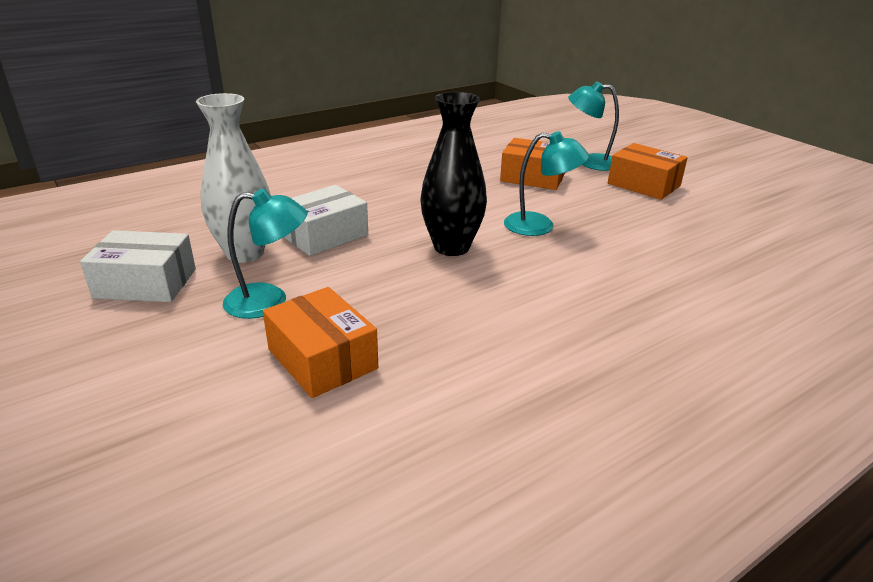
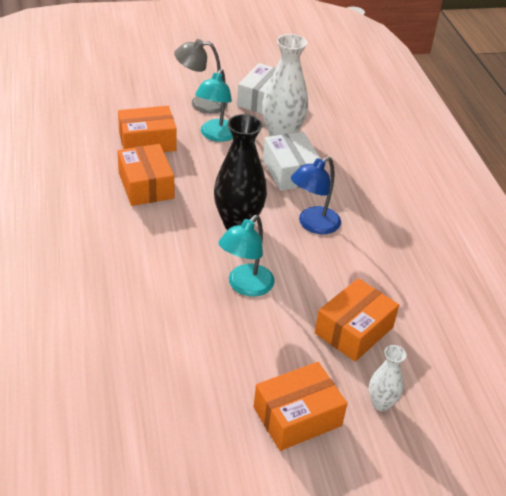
camera: 110 degrees right, 10 degrees up
turquoise lamp [568,81,619,171] -> white vase [369,345,406,411]
none -> orange box [117,144,174,206]
none -> grey lamp [174,39,228,114]
none -> blue lamp [291,156,341,234]

